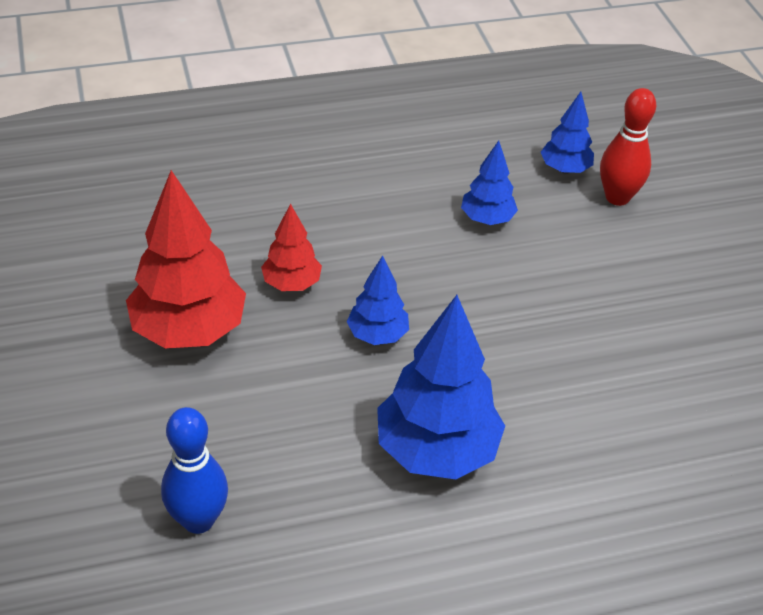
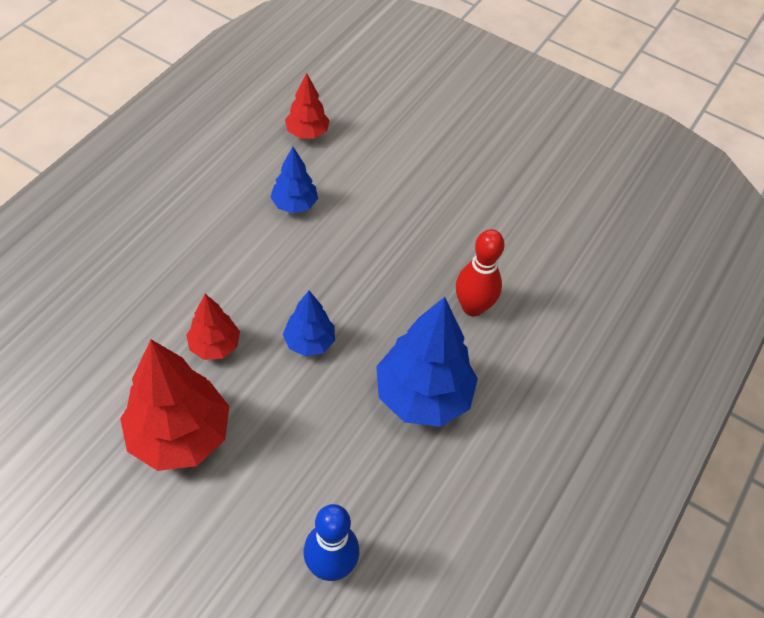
camera: 45 degrees left, 10 degrees up
blue tree [541,92,594,174] -> red tree [285,73,330,139]
red bowling pin [600,88,656,206] -> red bowling pin moved to [456,229,505,317]

